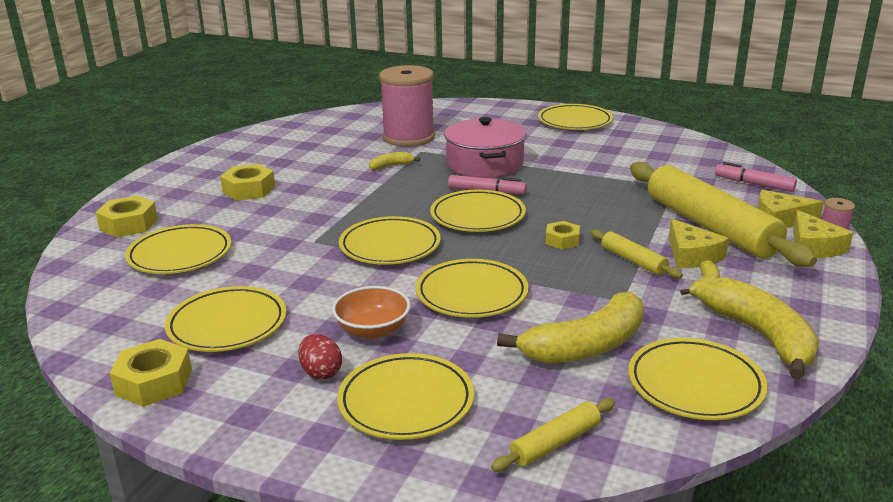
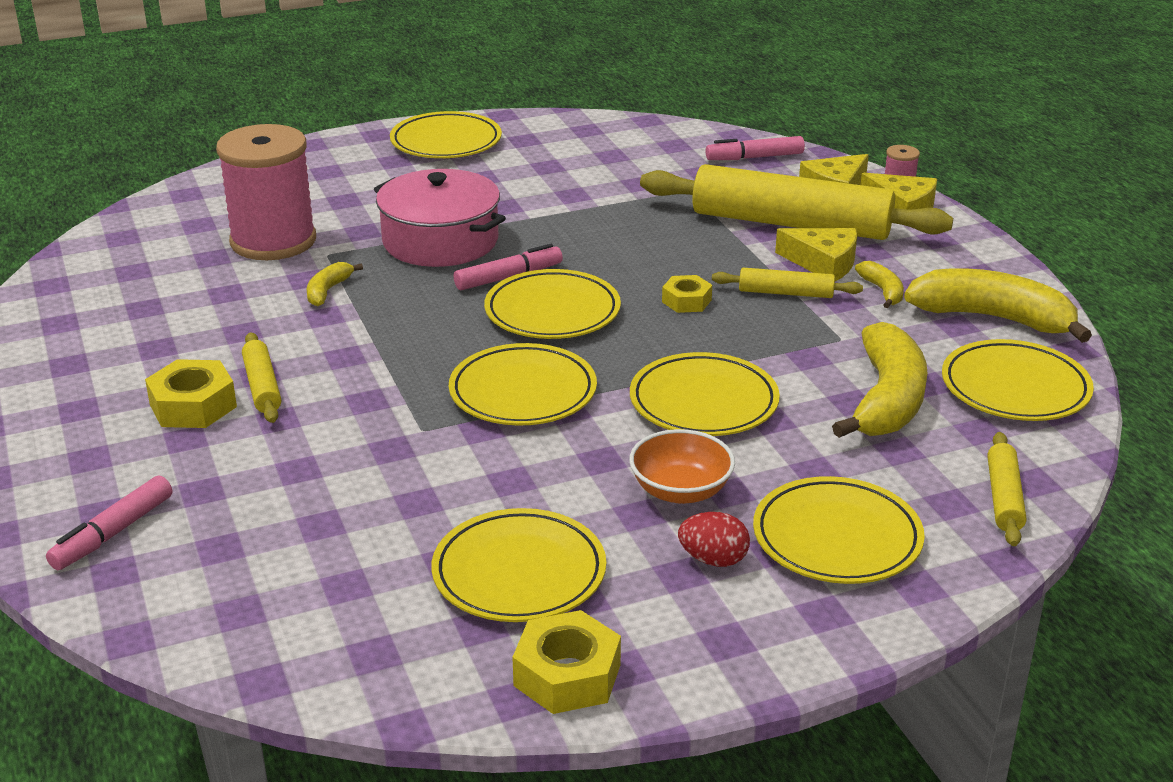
camera: 45 degrees left, 5 degrees up
yellow nut [95,195,158,238] -> pink marker [46,476,172,570]
yellow plate [125,224,231,274] -> none
none -> yellow rolling pin [242,332,281,423]

